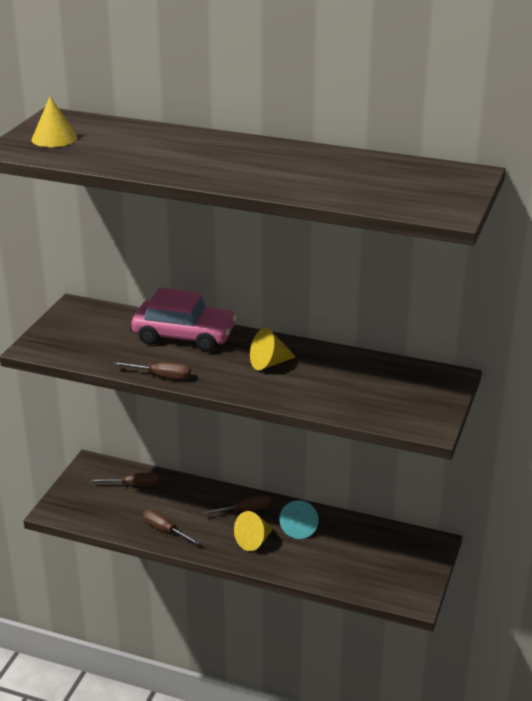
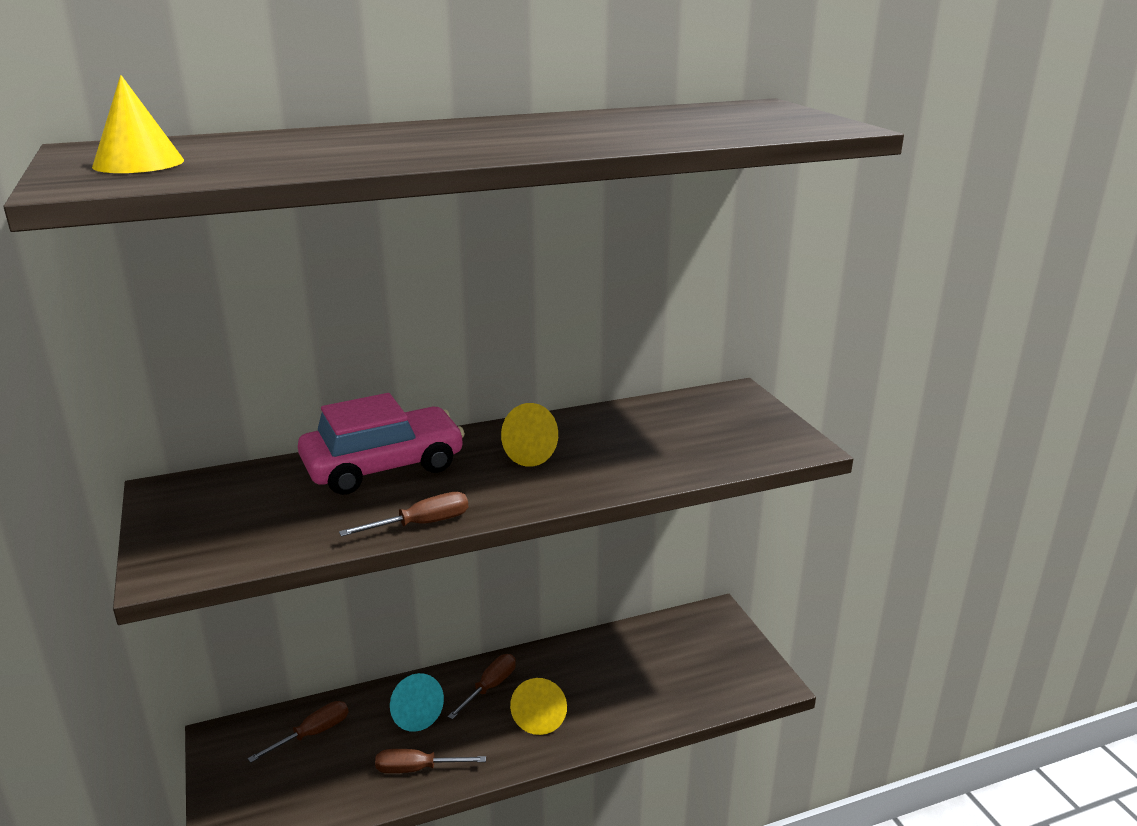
camera: 40 degrees left, 5 degrees down
turquoise cone [279,500,319,539] -> turquoise cone moved to [390,673,444,732]

